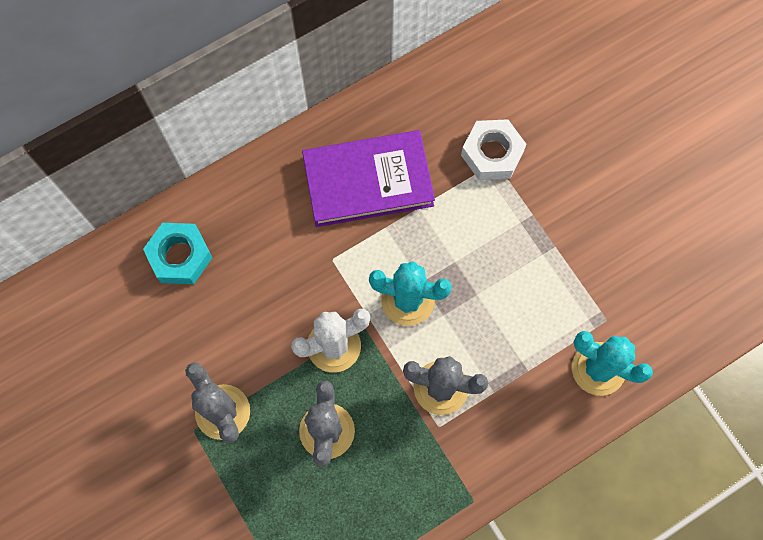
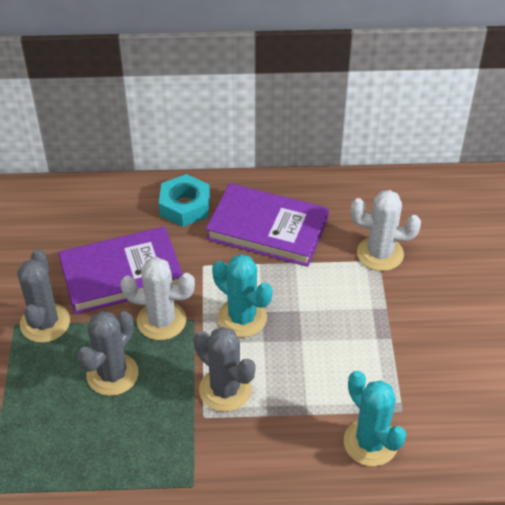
camera: 30 degrees right, 25 degrees down
turquoise nut [143,223,212,284] -> turquoise nut moved to [159,174,210,227]
white nut [461,119,527,180] -> white cactus [350,190,421,271]
none -> purple book [58,226,183,314]

